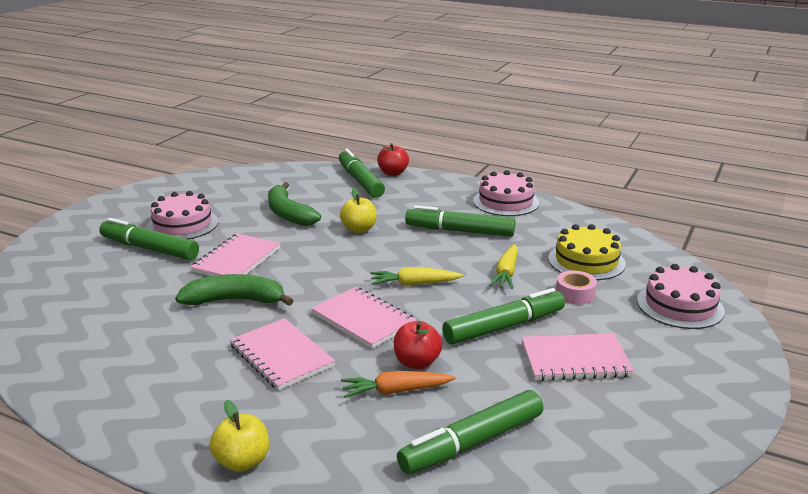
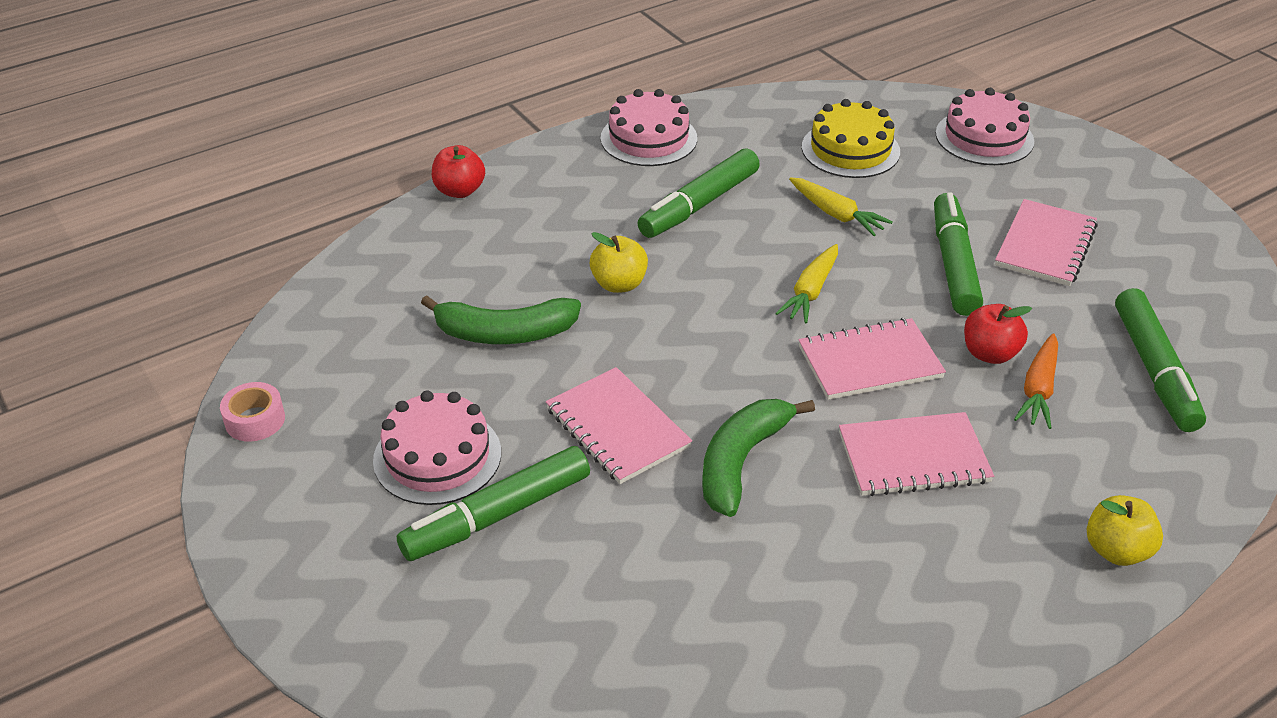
camera: 60 degrees left, 15 degrees up
green marker [339,149,385,198] -> none
pink tape [556,271,597,305] -> pink tape moved to [220,382,285,442]

